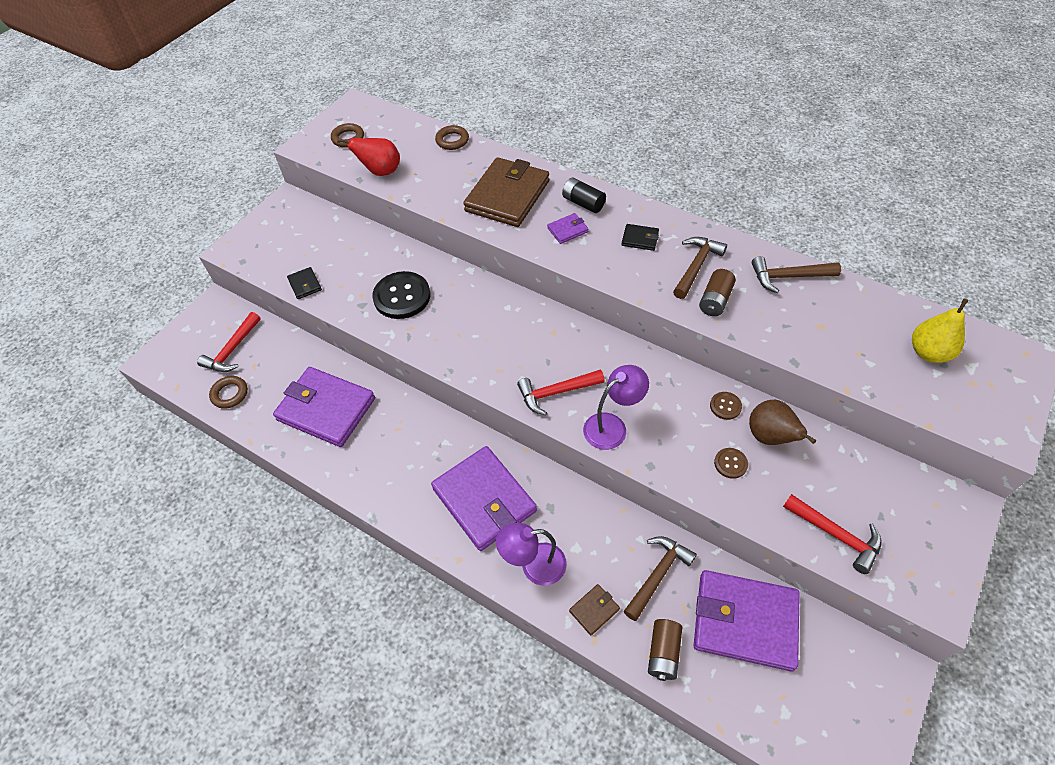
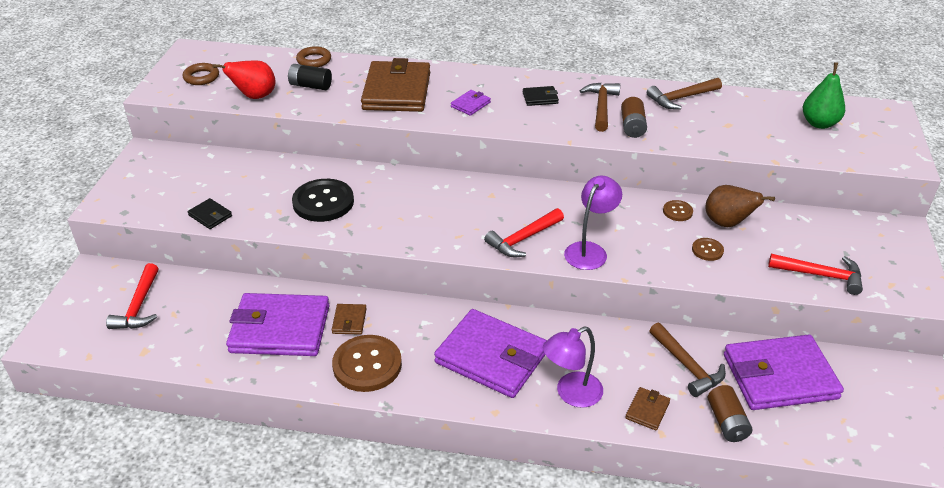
camera: 25 degrees left, 15 degrees down
brown ring [209,376,248,409] -> none
black battery [562,178,606,213] -> black battery moved to [288,64,332,90]
brown hammer [624,536,697,621] -> brown hammer turned 135 degrees clockwise [649,323,726,397]
yellow pear [912,299,968,363] -> green pear [803,62,845,129]
none -> brown wallet [332,304,367,335]
none -> brown button [332,335,402,392]

